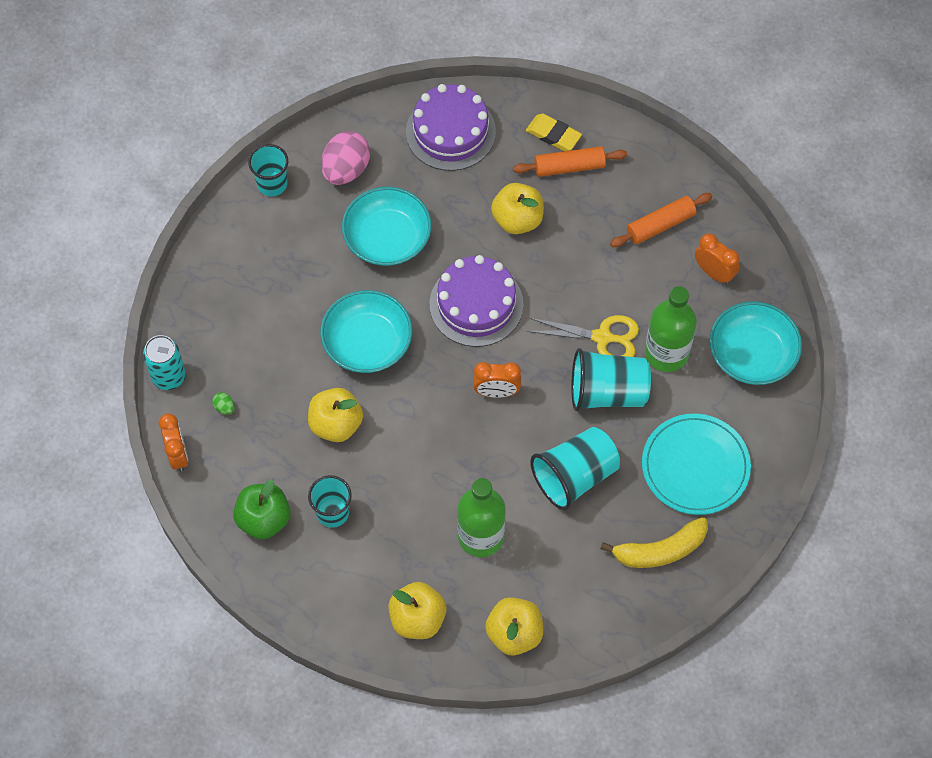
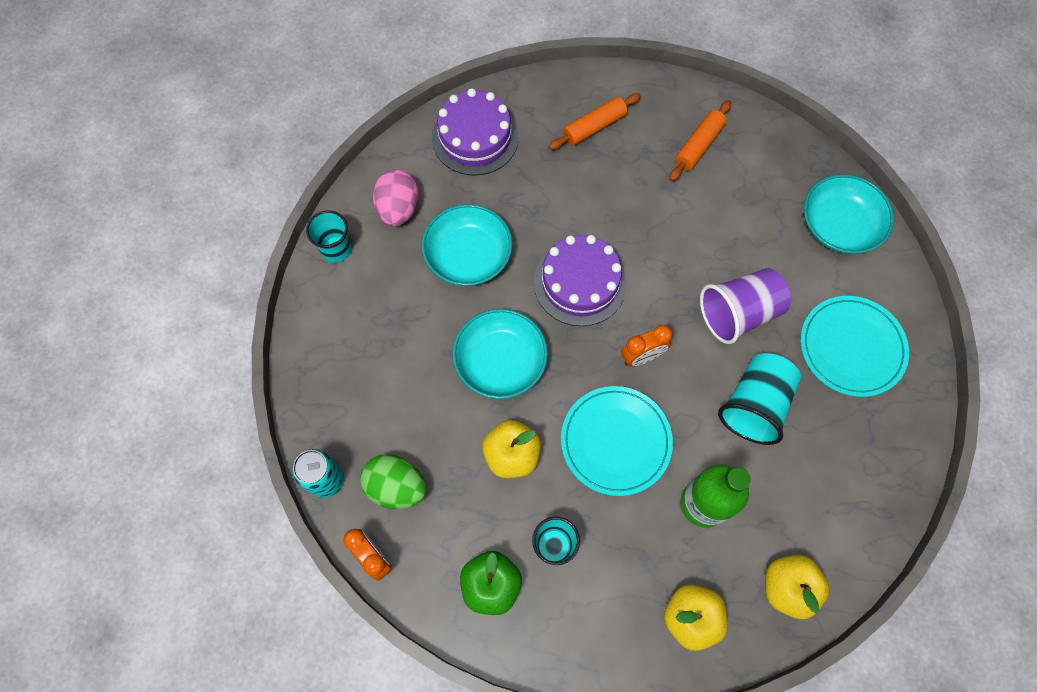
camera: 25 degrees left, 5 degrees up
green egg [212,392,235,415] -> green egg [360,454,427,509], size x2.44
yellow apple [491,183,544,234] -> none
yellow eraser [526,114,582,151] -> none
yellow scissors [526,315,639,357] -> none
turquoise cup [571,348,651,411] -> purple cup [700,268,791,344]
yellow banana [600,517,708,568] -> none
green bottle [645,286,697,372] -> none
orange clock [695,233,740,284] -> none
none -> turquoise plate [561,386,673,496]

